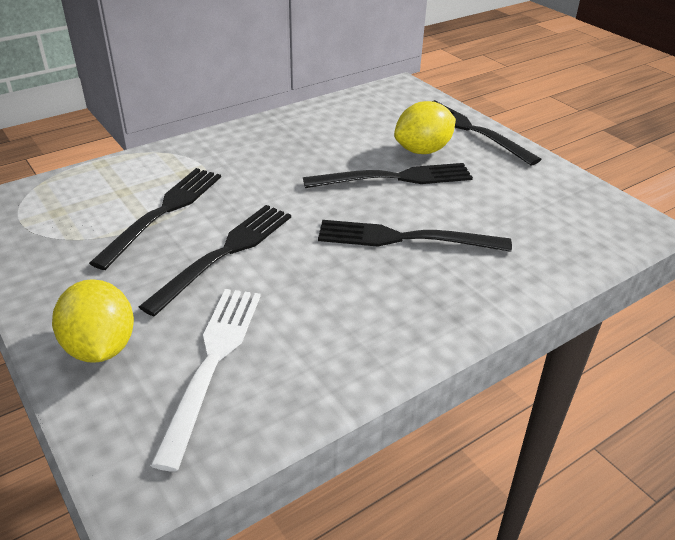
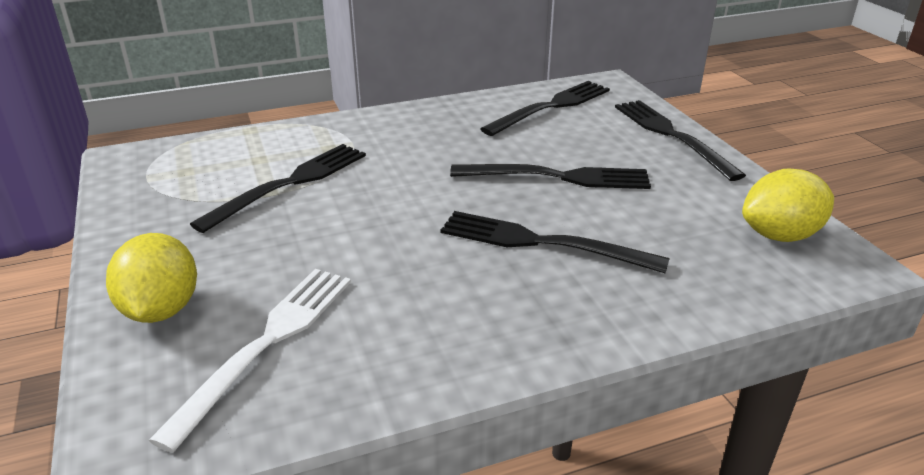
camera: 15 degrees right, 5 degrees down
black fork [139,205,291,316] -> black fork moved to [480,81,610,136]
yellow lemon [394,101,456,154] -> yellow lemon moved to [742,168,834,242]

